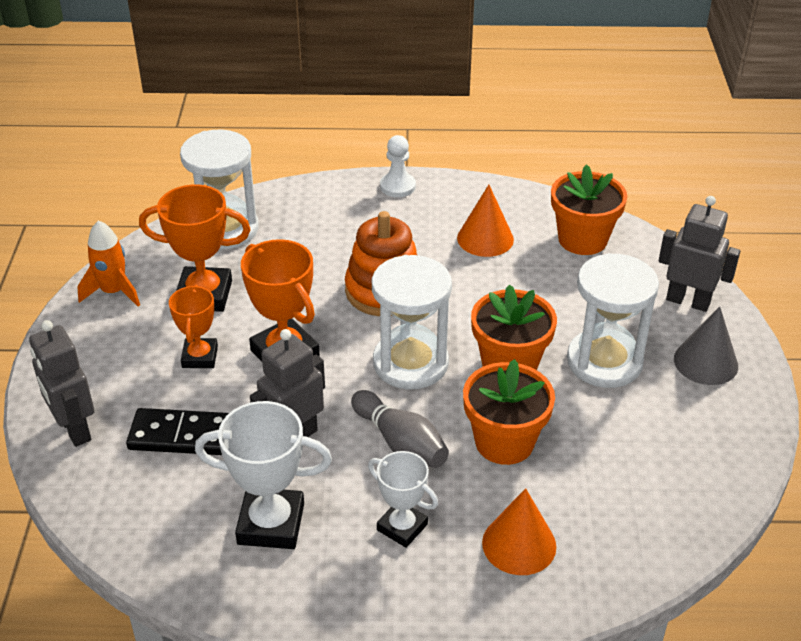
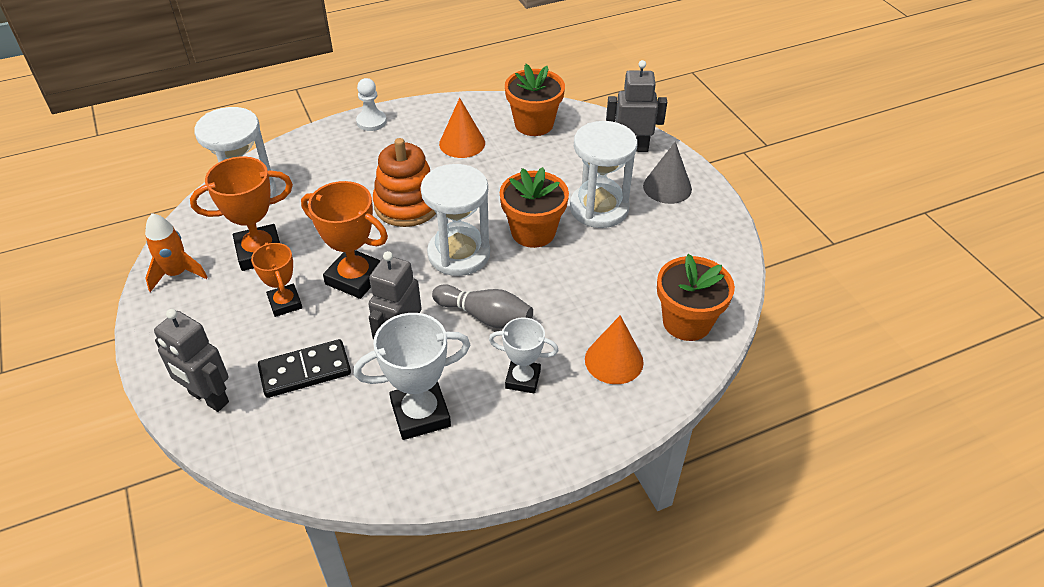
camera: 25 degrees left, 5 degrees up
orange flower pot [463,359,555,465] -> orange flower pot moved to [657,254,735,341]

